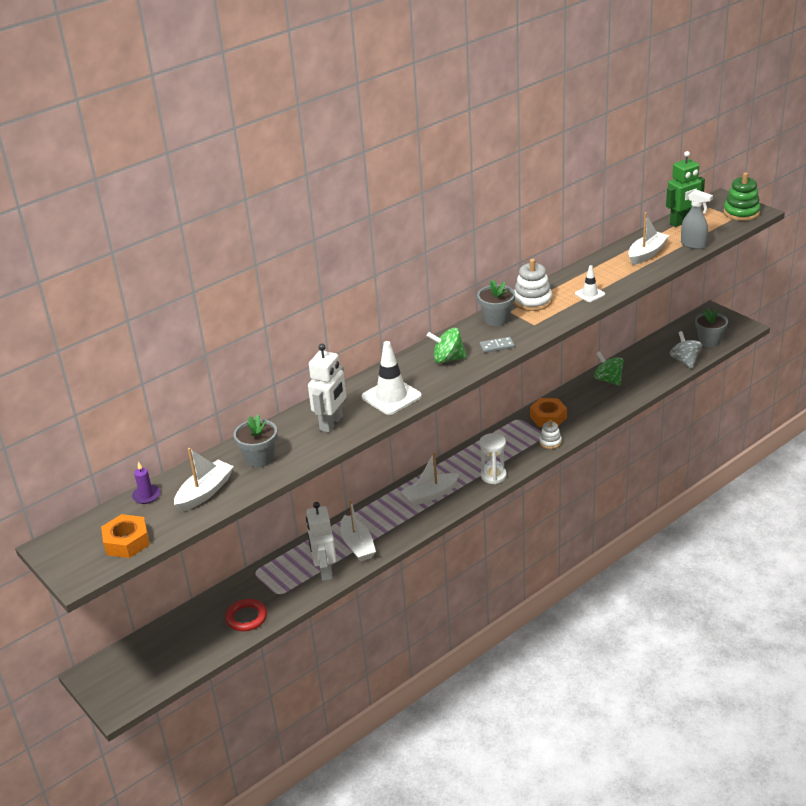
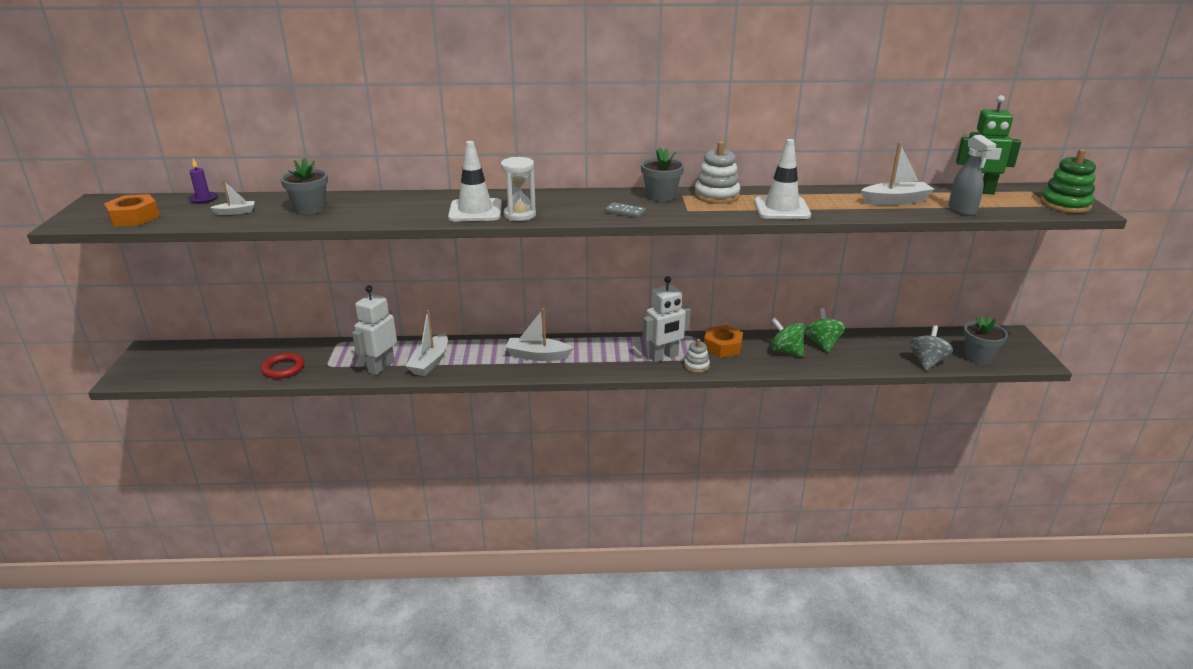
camera: 35 degrees right, 5 degrees down
white boat [174,448,234,512] -> white boat [210,180,254,215], size x0.54
white robot [308,344,346,433] -> white robot moved to [643,276,691,362]
green spinning top [427,328,467,363] -> green spinning top moved to [770,318,805,357]
white hourglass [479,433,507,484] -> white hourglass moved to [501,157,536,221]
white traffic cone [575,265,605,302] -> white traffic cone [754,139,811,219], size x1.80

